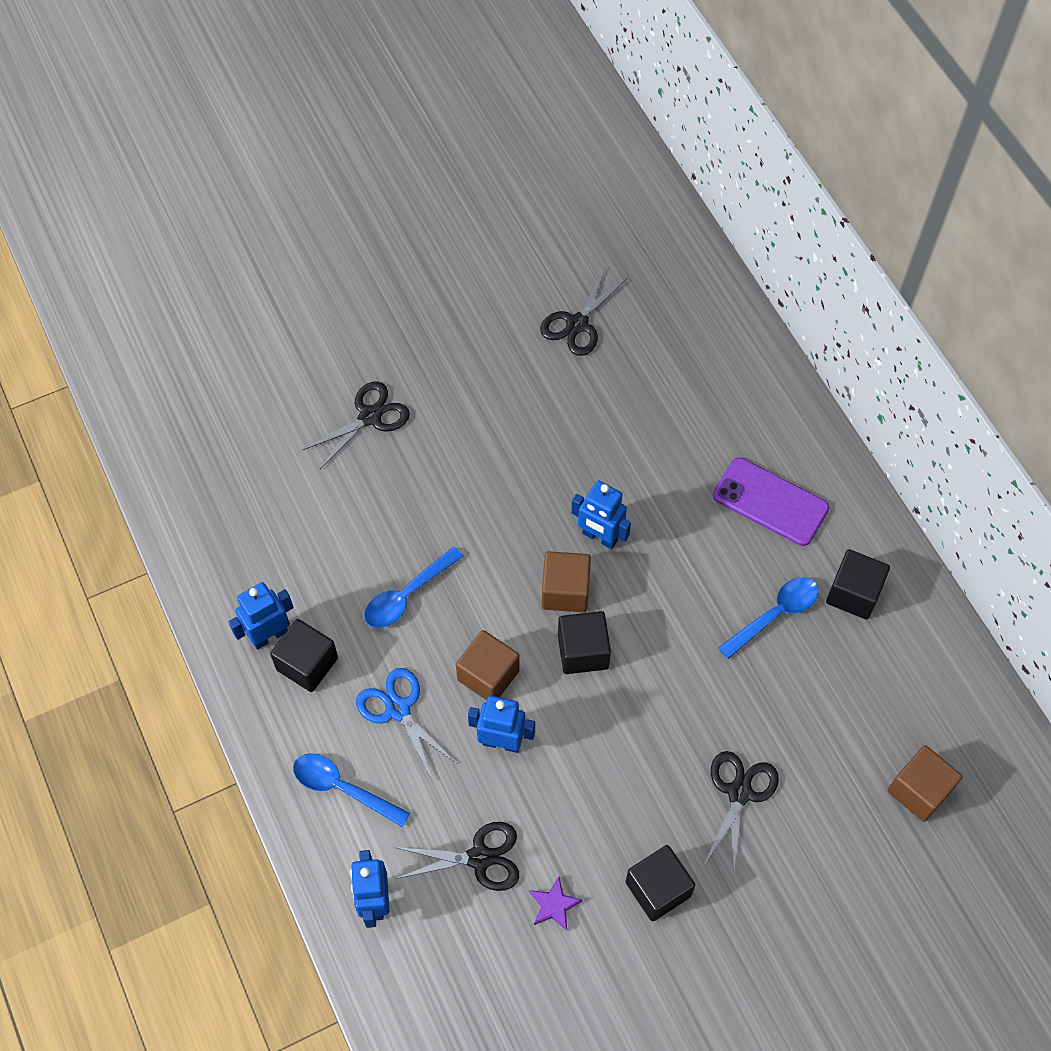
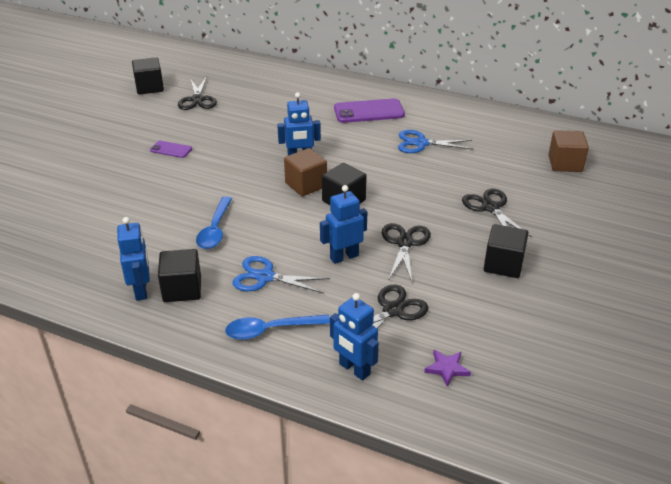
camera: 40 degrees left, 25 degrees down
blue robot [229,582,293,650] -> blue robot turned 150 degrees clockwise [117,217,150,301]
black scissors [303,381,410,469] -> black scissors moved to [382,223,431,282]
brown cube [456,630,520,700] -> none
purple star [529,877,583,931] -> purple star moved to [424,350,471,387]
blue spoon [718,577,819,659] -> blue scissors [398,130,473,153]
black cube [826,549,890,619] -> black cube moved to [132,57,164,95]
none -> purple phone [150,141,192,158]

